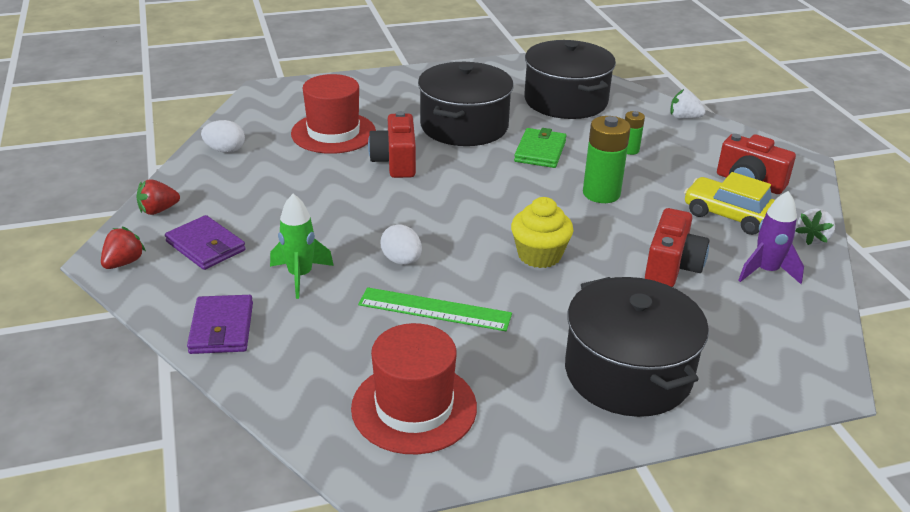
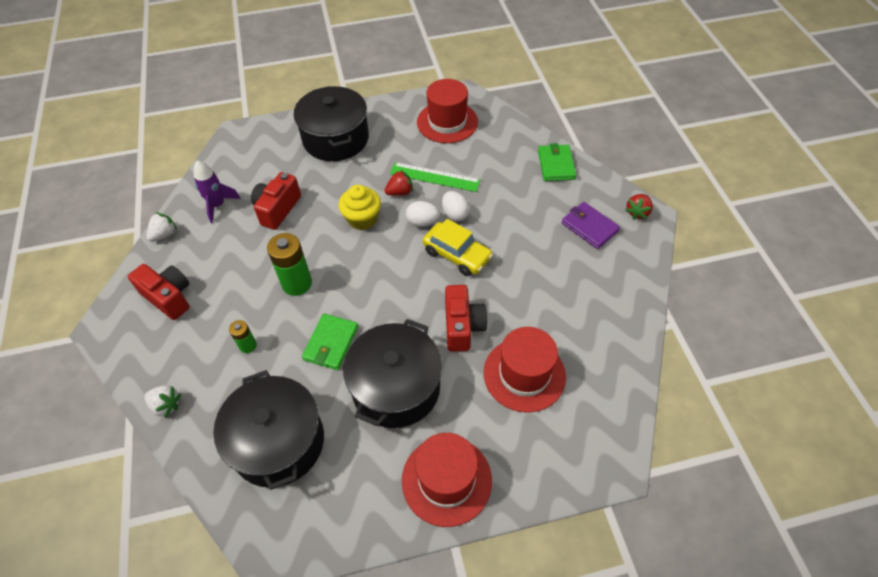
camera: 175 degrees left, 20 degrees up
red strawberry [137,179,180,215] -> red strawberry moved to [384,170,413,196]
purple wallet [187,295,253,354] -> green wallet [538,143,576,181]
white egg [201,120,245,153] -> white egg moved to [406,201,440,227]
green rocket [270,194,334,299] -> none
yellow car [684,172,775,235] -> yellow car moved to [423,219,493,276]
none -> red hat [402,433,492,527]

